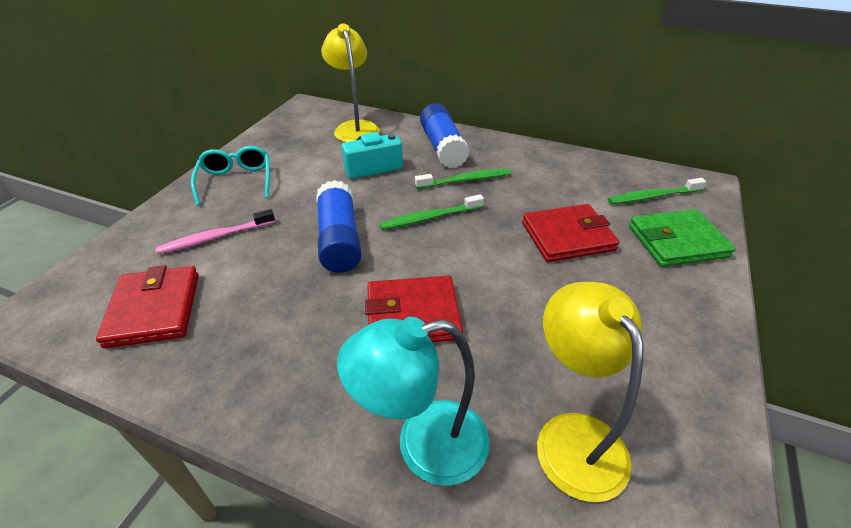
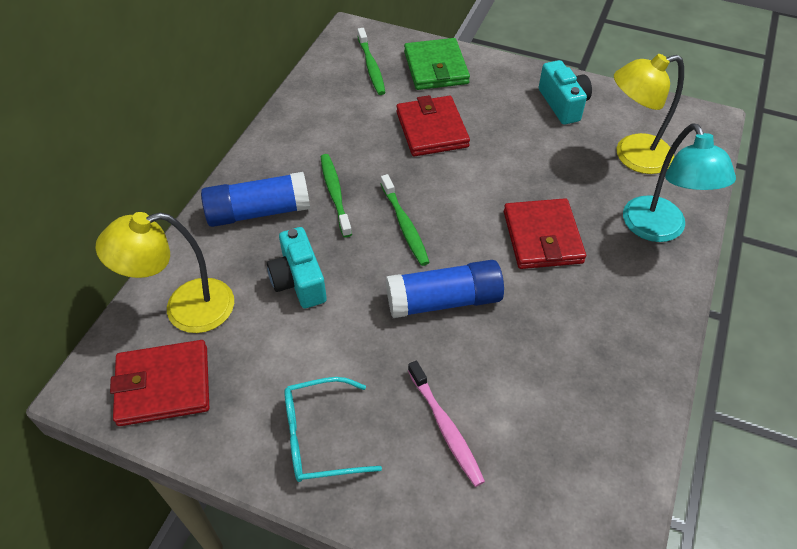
camera: 90 degrees left, 10 degrees up
red wallet [96,265,199,348] -> red wallet moved to [110,340,209,426]
none -> turquoise camera [539,60,592,125]

